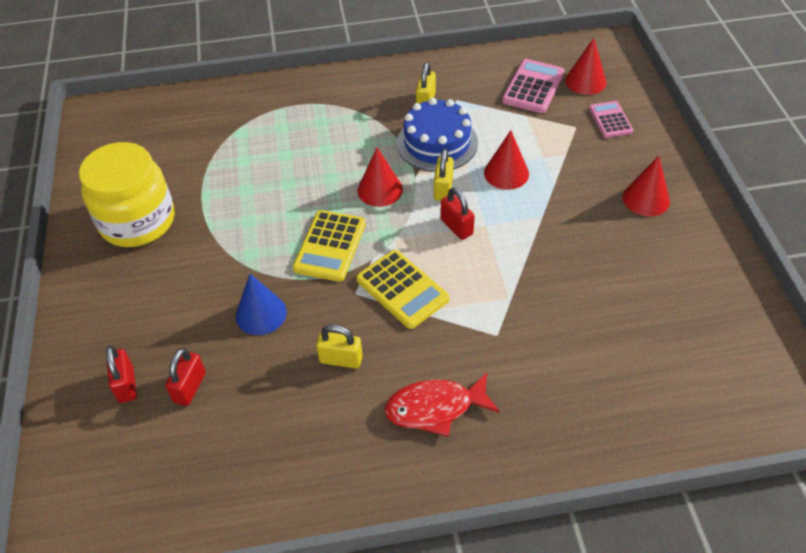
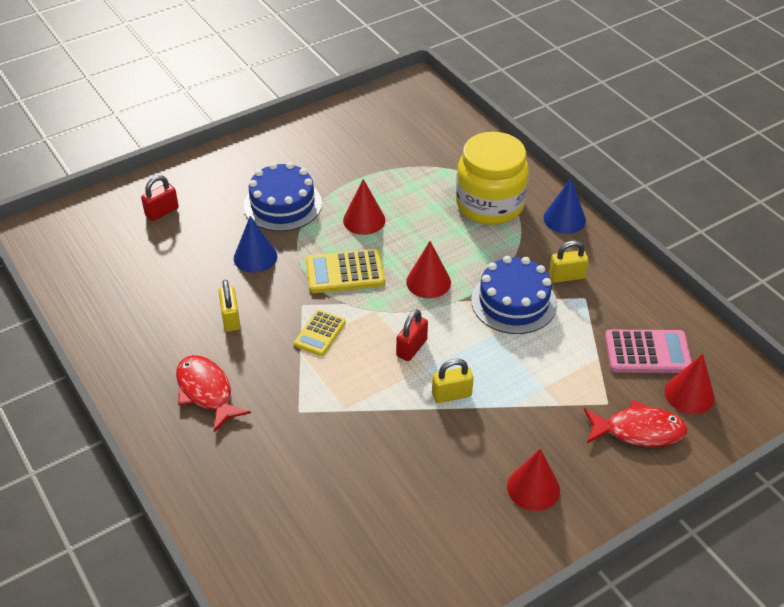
camera: 65 degrees right, 5 degrees down
yellow jar [79,142,174,247] -> yellow jar moved to [456,132,529,225]
red padlock [165,348,206,406] -> none
yellow calculator [356,250,450,329] -> yellow calculator [294,310,346,356], size x0.65
yellow padlock [434,149,453,201] -> yellow padlock moved to [432,359,474,403]
red cone [484,130,529,190] -> red cone moved to [343,179,385,235]
pink calculator [589,101,633,138] -> red fish [584,400,688,447]
none -> blue cake [244,162,322,232]
none -> blue cone [543,178,586,234]

